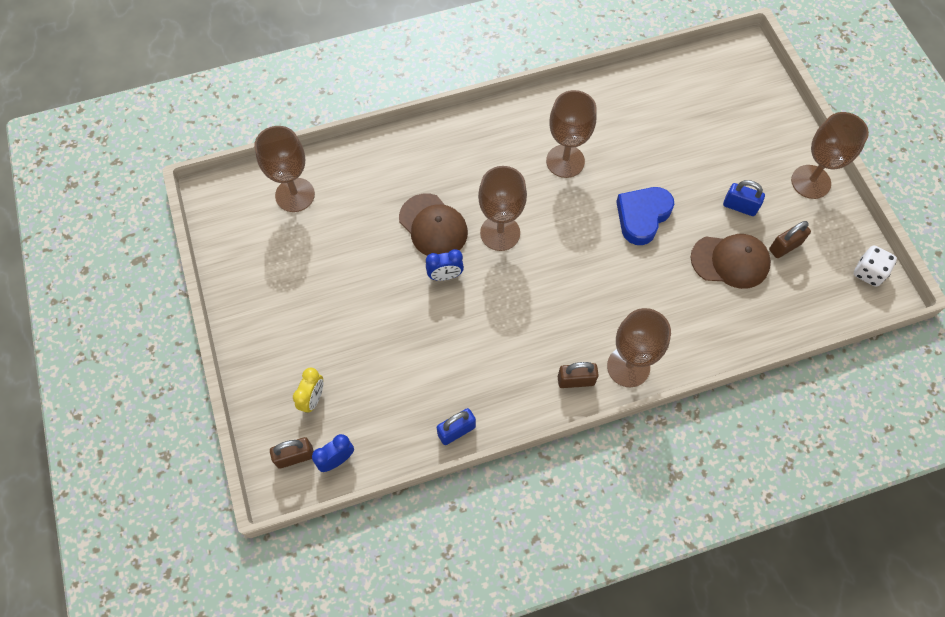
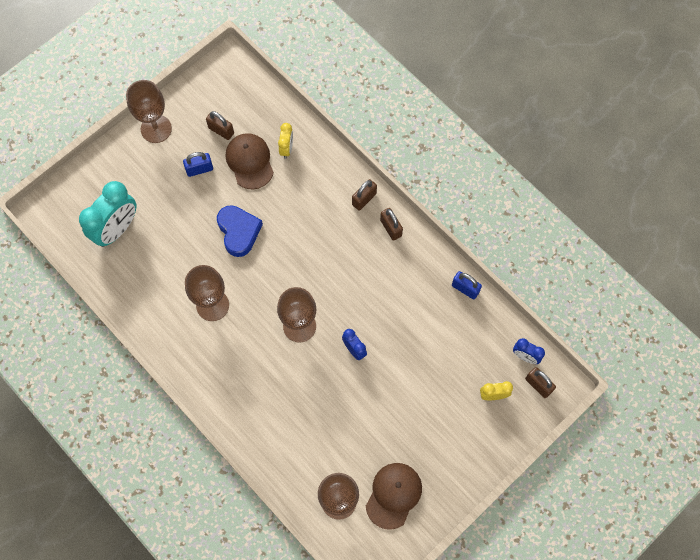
camera: 115 degrees left, 5 degrees up
brown cap [399,194,468,256] -> brown cap moved to [366,463,422,530]
brown goblet [607,308,671,387] -> brown padlock [352,179,377,210]
blue heart [616,187,674,245] -> blue heart turned 120 degrees counterclockwise [217,205,263,257]
blue padlock [723,180,765,216] -> blue padlock turned 75 degrees clockwise [183,152,213,177]
white dice [854,246,897,287] -> none
none -> turquoise clock [79,181,136,247]
none -> yellow clock [278,123,293,159]

